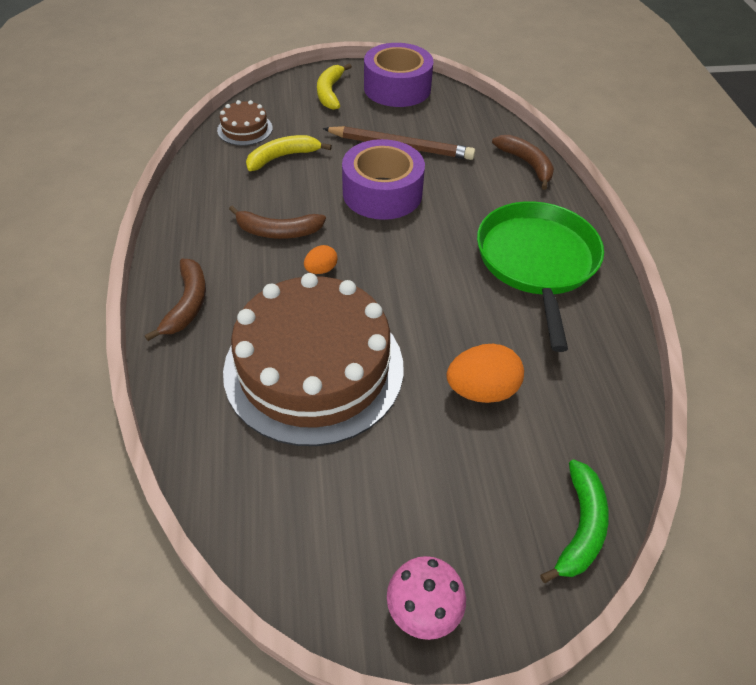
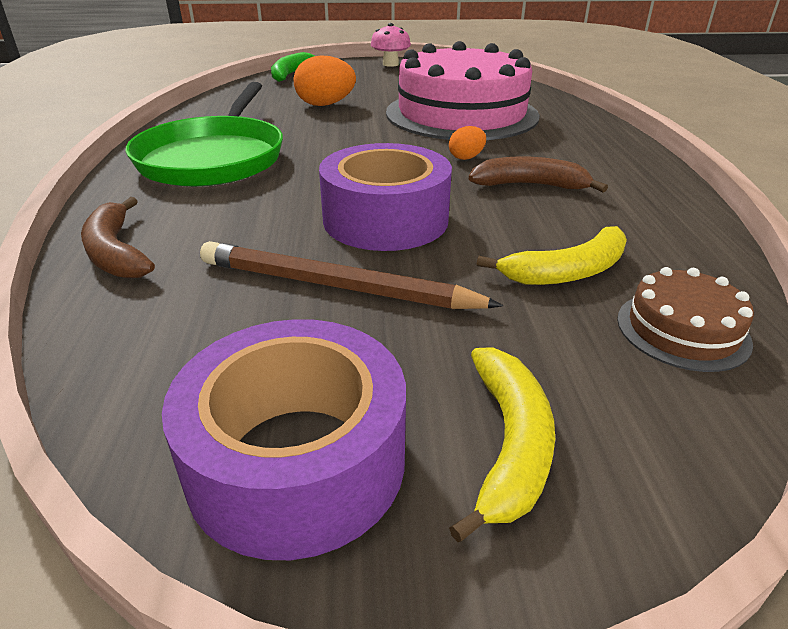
camera: 175 degrees left, 15 degrees down
brown banana [145,259,206,341] -> none
brown cake [223,273,403,446] -> pink cake [386,41,540,140]

